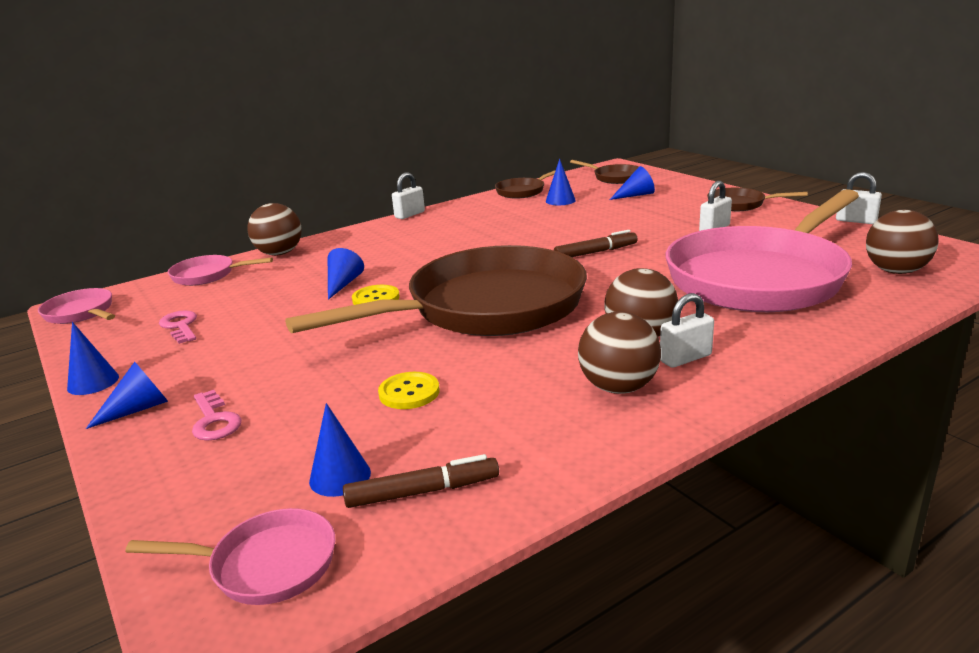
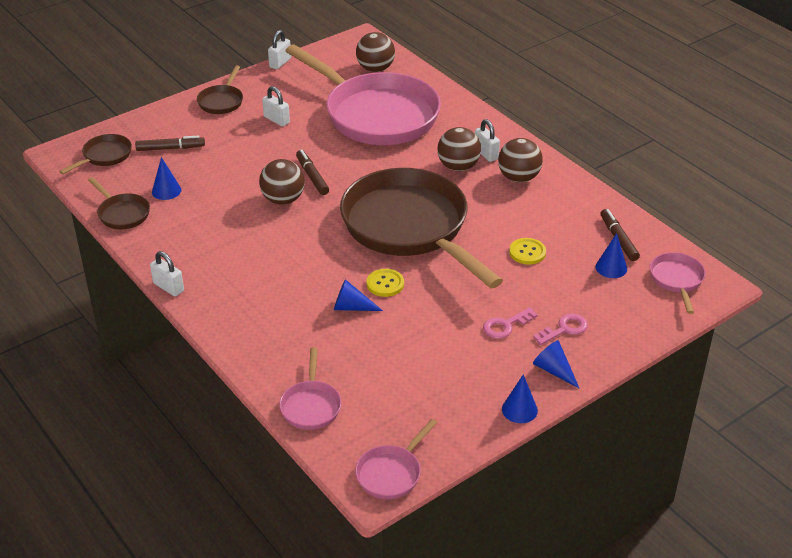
camera: 95 degrees left, 15 degrees up
pink key [159,310,197,344] -> pink key moved to [483,307,538,339]
brown ball [247,203,302,256] -> brown ball moved to [259,159,305,205]
blue cone [610,166,655,200] -> brown marker [135,136,205,151]

